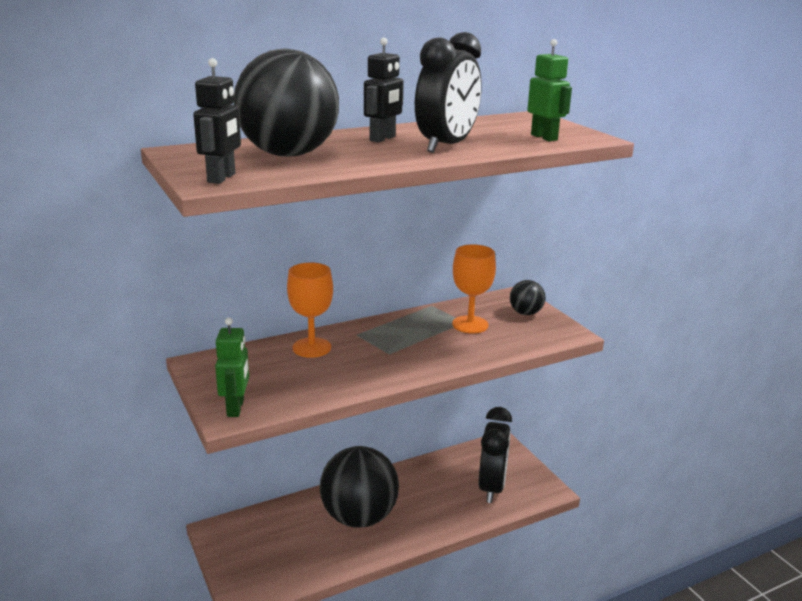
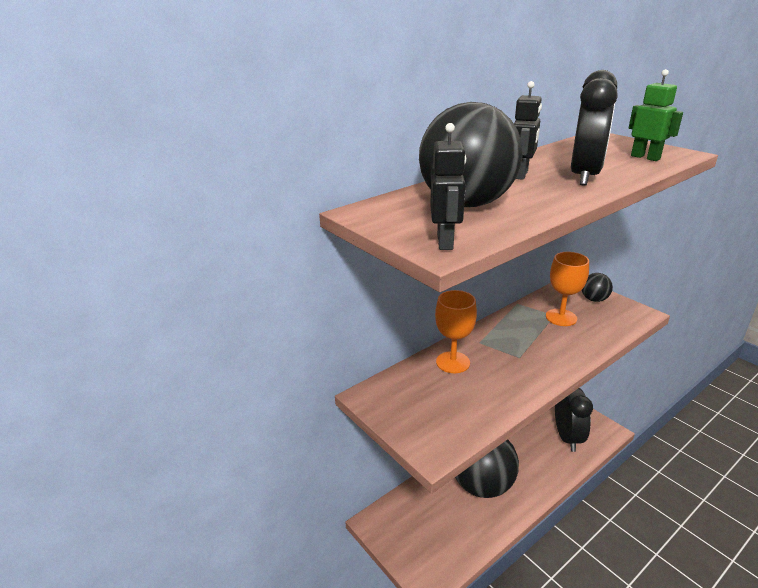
camera: 10 degrees left, 5 degrees up
green robot [215,318,249,417] -> none

